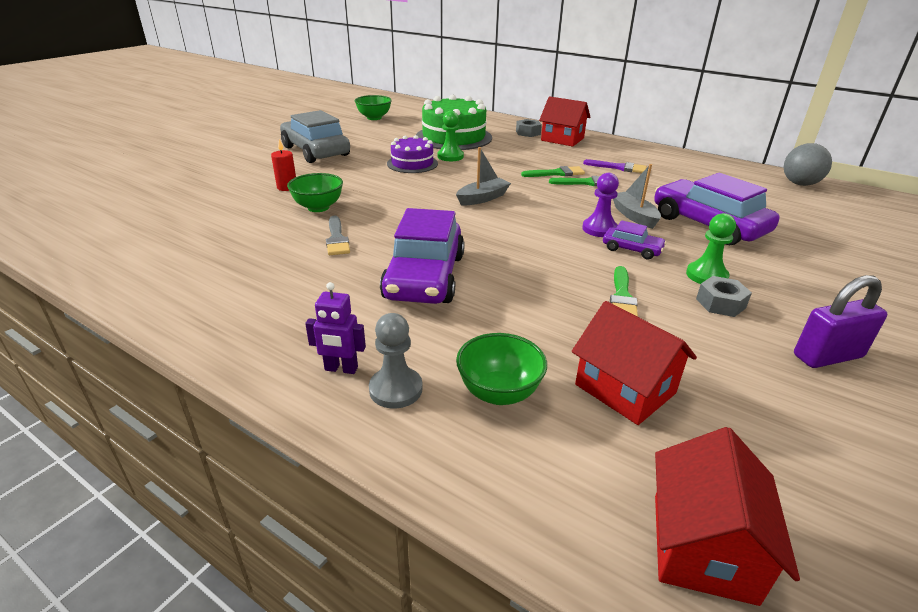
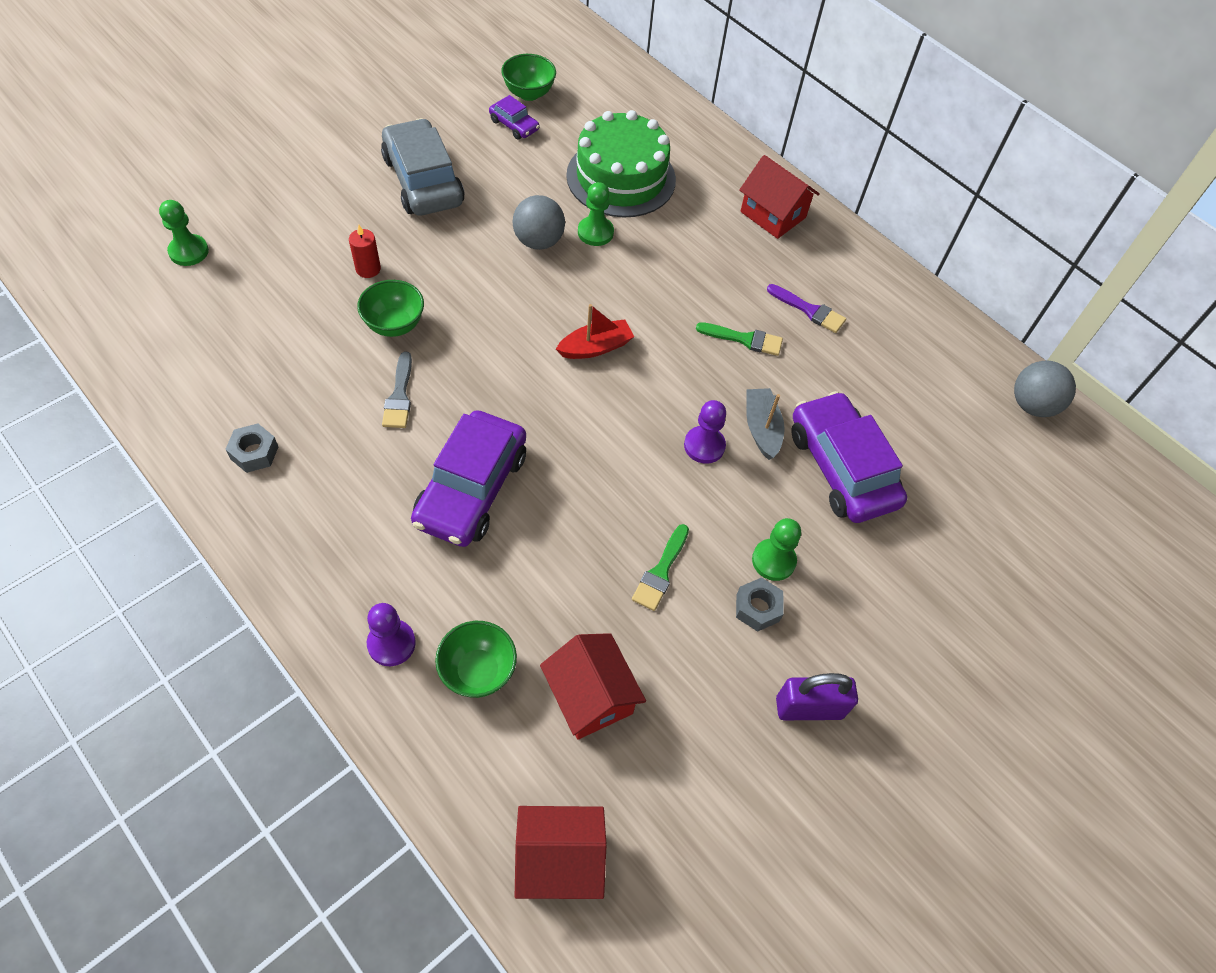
camera: 10 degrees right, 25 degrees up
purple robot [305,282,366,374] -> none
grey pawn [369,313,423,408] -> purple pawn [367,603,416,666]
purple cake [387,135,438,173] -> grey ball [512,195,565,250]
grey boat [456,147,511,205] -> red boat [556,304,634,359]
grey nut [516,119,542,137] -> grey nut moved to [225,424,278,473]
green brush [521,166,585,177] -> none
purple car [603,220,666,260] -> purple car moved to [489,95,540,140]
red house [655,427,800,606] -> red house turned 60 degrees clockwise [515,806,606,899]
none -> green pawn [159,200,209,266]

